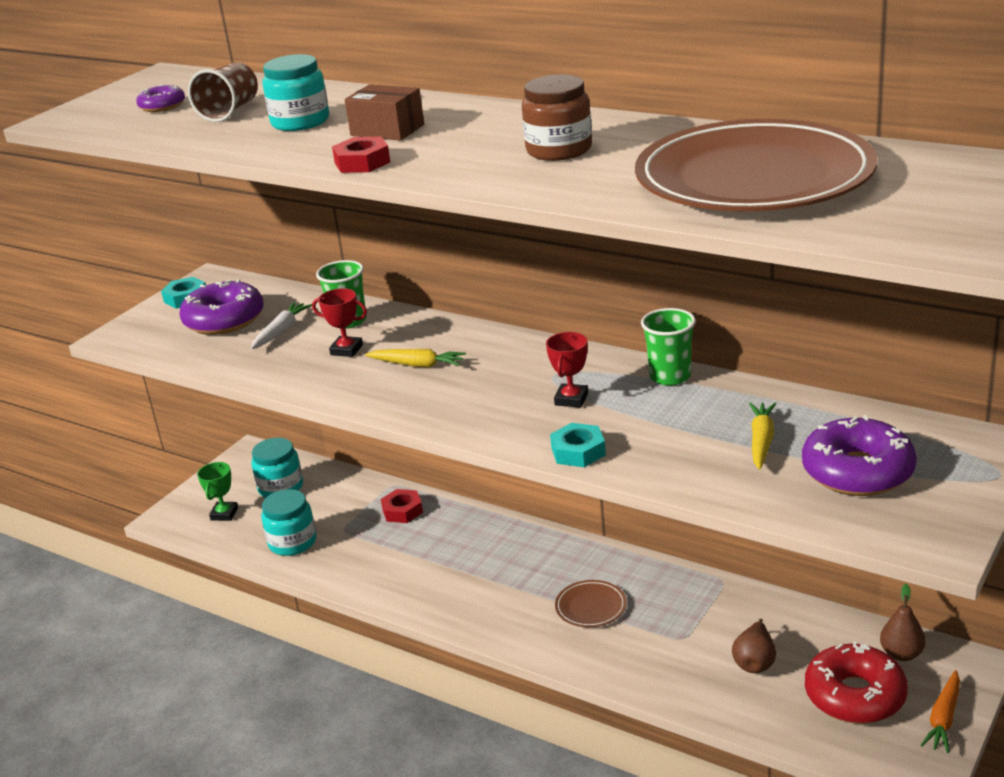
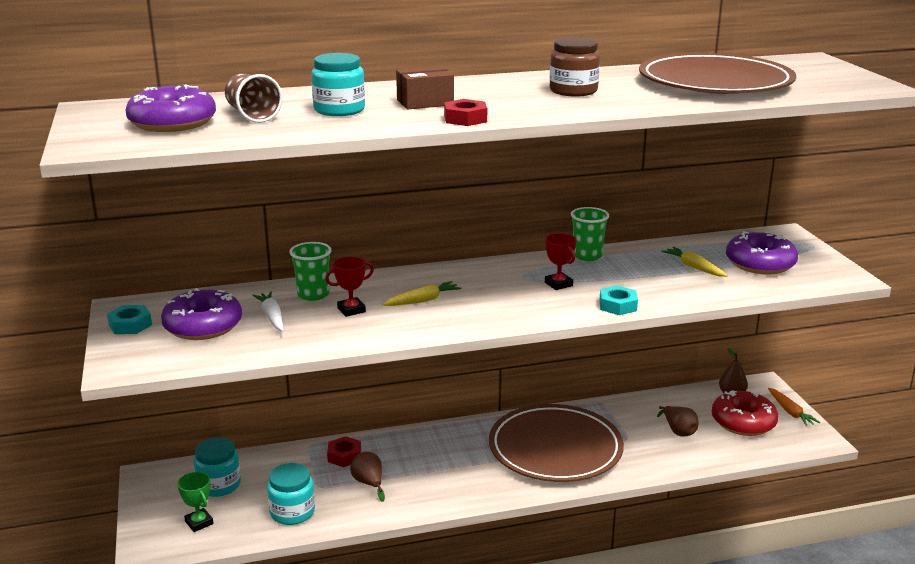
camera: 50 degrees left, 5 degrees down
purple donut [136,84,185,112] -> purple donut [125,84,216,132], size x1.91
brown plate [555,580,627,627] -> brown plate [489,404,624,482], size x2.48
none -> brown pear [350,452,385,502]

